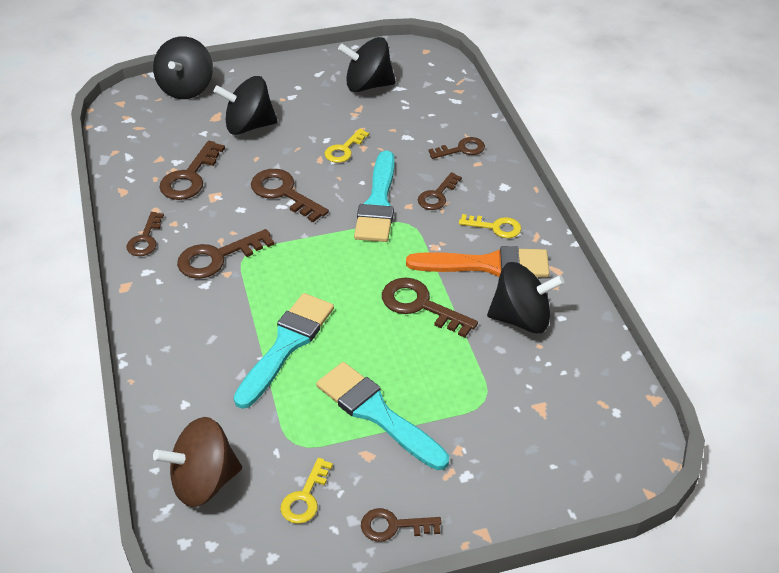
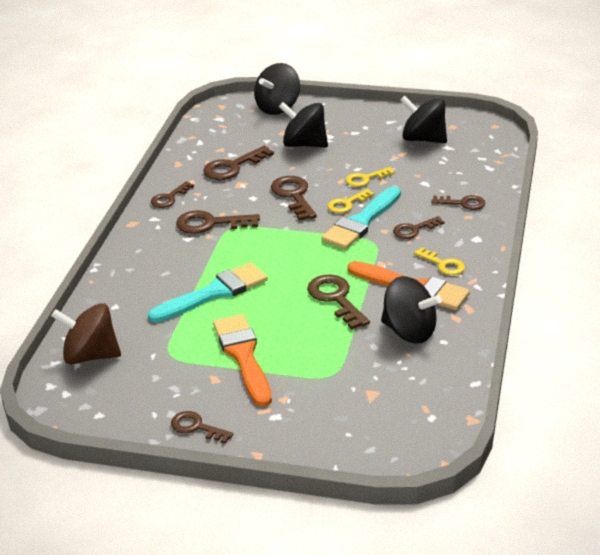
camera: 30 degrees right, 10 degrees down
yellow key [281,458,333,524] -> yellow key moved to [328,189,374,213]
turquoise brush [316,362,449,470] -> orange brush [213,314,272,407]

